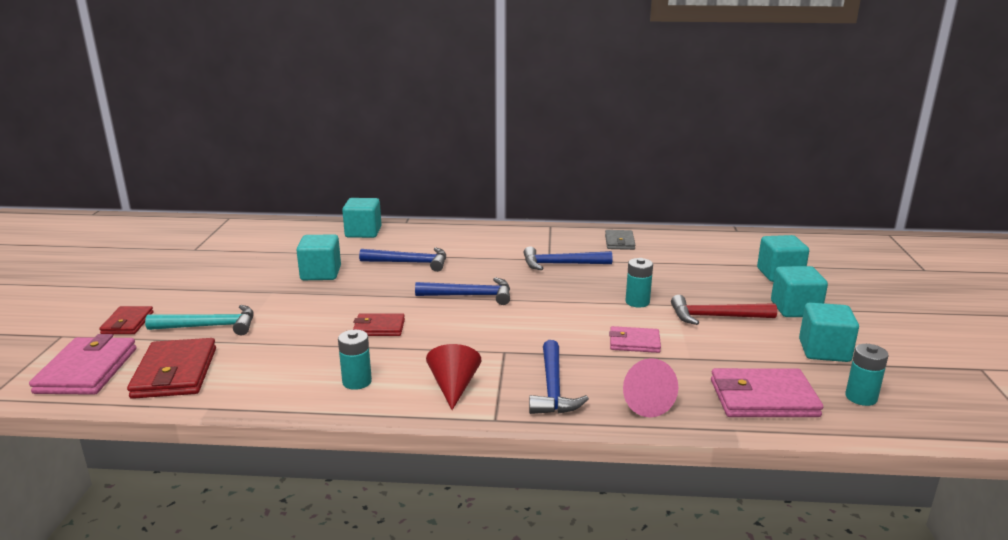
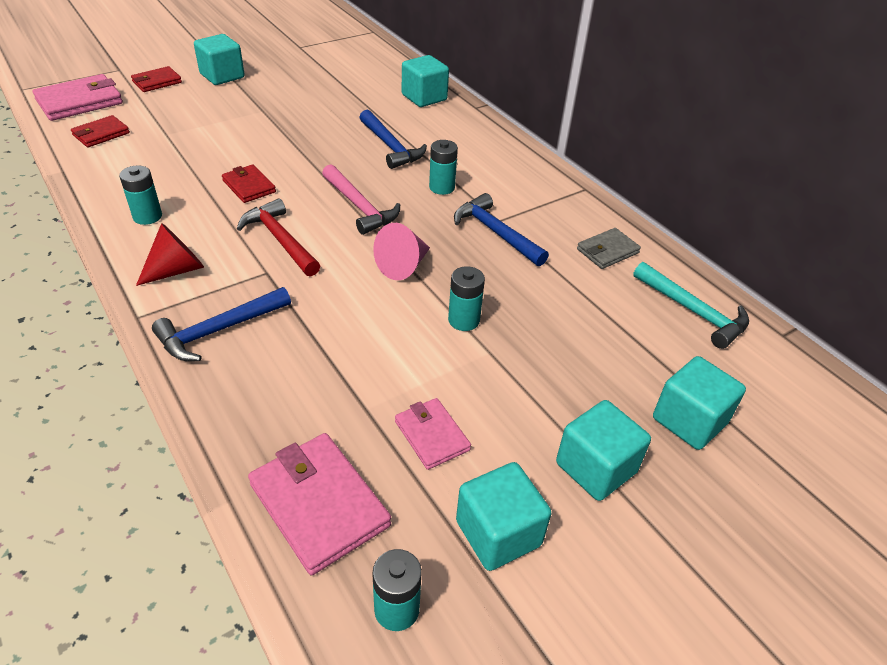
camera: 50 degrees right, 20 degrees up
red wallet [127,338,216,399] -> red wallet [71,115,130,147], size x0.60
turquoise hammer [145,305,254,335] -> turquoise hammer moved to [633,262,749,349]
turquoise cube [296,234,341,280] -> turquoise cube moved to [194,34,245,85]
blue hammer [415,277,510,305] -> pink hammer [322,164,400,235]
pink wallet [609,326,661,353] -> pink wallet moved to [395,398,471,470]
pink cone [623,358,678,417] -> pink cone moved to [373,223,430,280]
red hammer [671,295,777,325] -> red hammer moved to [237,198,320,277]
none -> turquoise battery [429,140,458,195]

